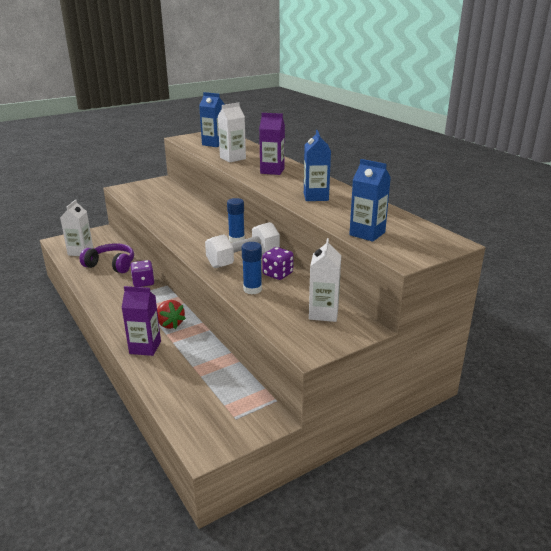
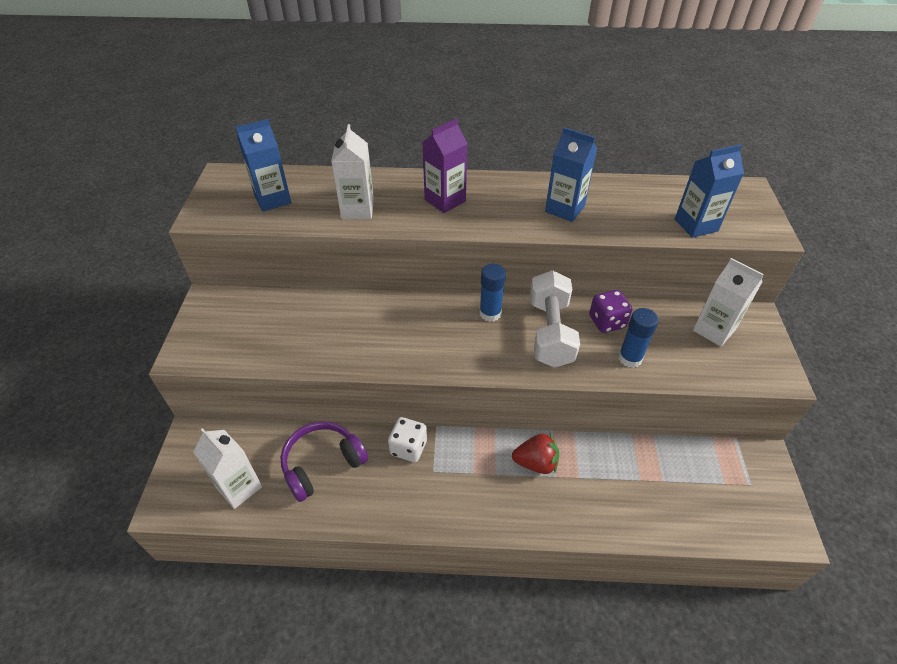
camera: 55 degrees left, 20 degrees up
purple carton [122,286,161,356] -> none
purple dice [131,260,154,287] -> white dice [388,417,427,462]

